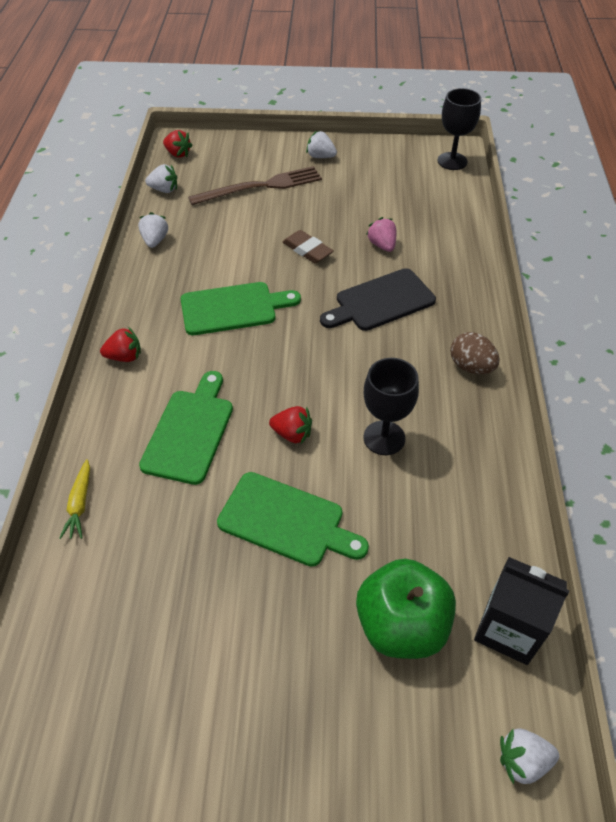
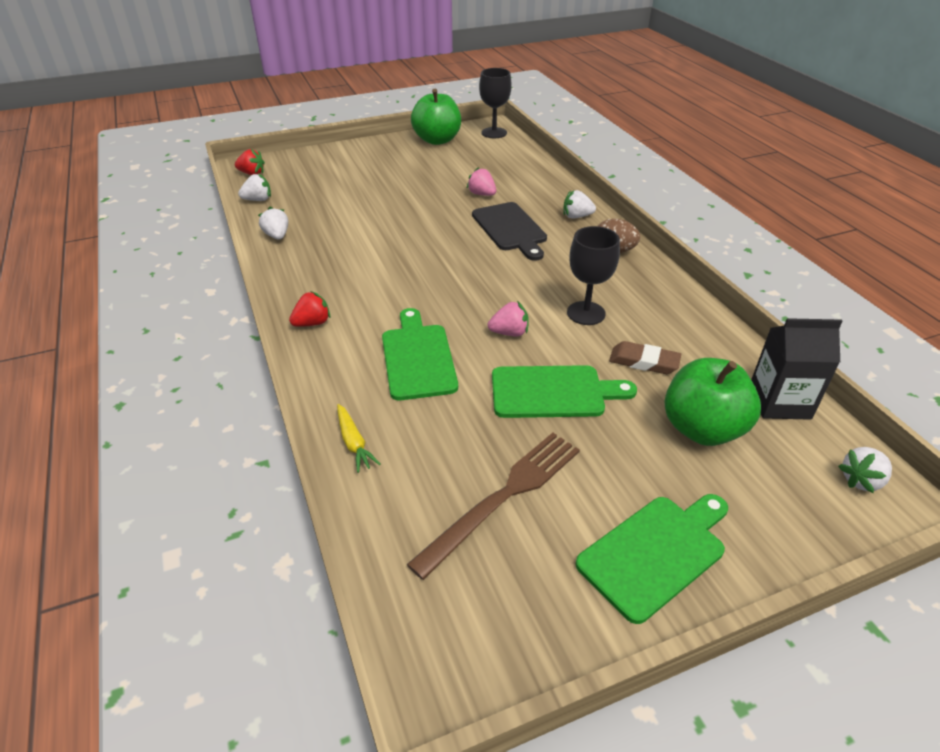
camera: 25 degrees left, 10 degrees down
green cutting board [181,282,301,335] -> green cutting board moved to [576,494,728,624]
brown fork [188,166,322,205] -> brown fork moved to [406,433,580,580]
red strawberry [269,406,312,444] -> pink strawberry [488,301,529,337]
brown eraser [283,230,334,263] -> brown eraser moved to [609,341,681,374]
white strawberry [306,131,337,158] -> white strawberry moved to [563,190,596,219]
black cutting board [320,268,436,331] -> black cutting board turned 60 degrees counterclockwise [472,202,547,261]
none -> green apple [411,89,461,145]

